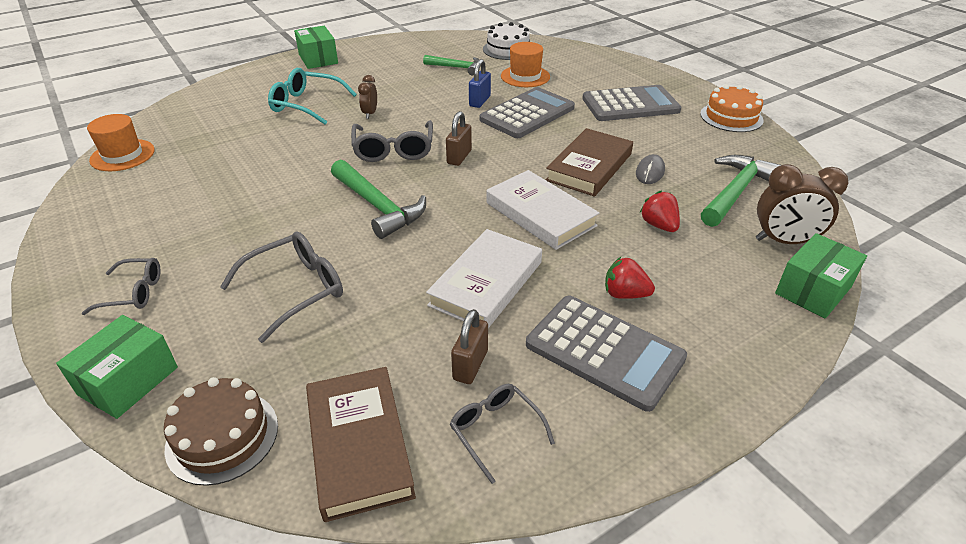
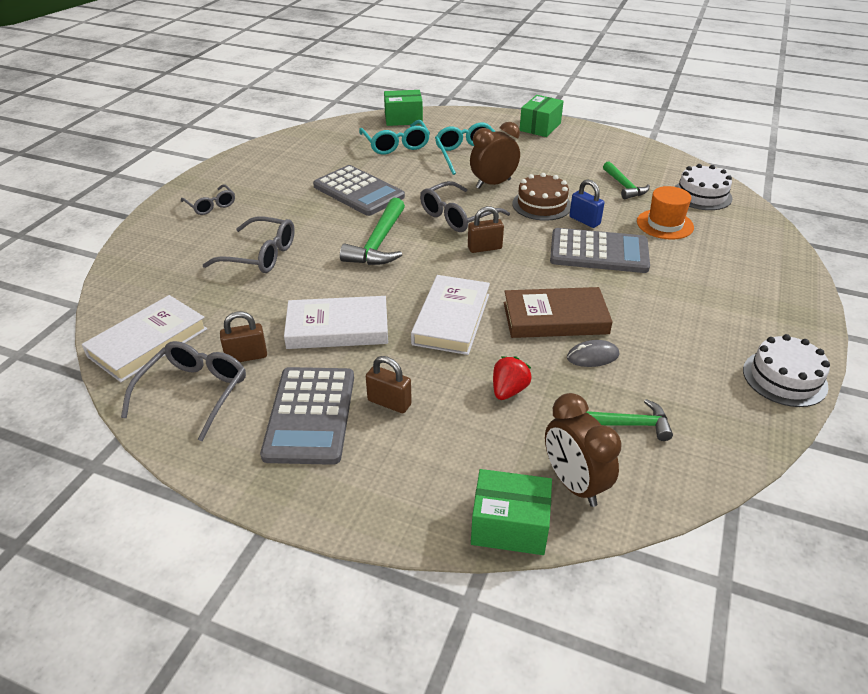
camera: 55 degrees right, 0 degrees up
green box [56,315,178,419] -> green box moved to [384,90,423,126]
orange hat [87,114,155,171] -> none
brown cake [164,377,278,486] -> brown cake moved to [512,173,571,221]
brown book [306,367,416,522] -> white book [82,295,207,382]
brown clock [358,75,377,119] -> brown clock [470,122,520,189], size x1.77
grey glasses [450,384,555,484] -> grey glasses [121,341,246,442], size x1.56
blue padlock [469,59,491,108] -> blue padlock turned 60 degrees clockwise [569,180,604,228]
grey calculator [582,85,681,121] -> grey calculator moved to [313,165,405,216]
red strawberry [605,257,655,299] -> brown padlock [366,356,412,413]
orange cake [700,85,764,132] -> white cake [743,334,830,407]
green hammer [701,155,781,227] -> green hammer [586,399,673,441], size x0.65
none -> turquoise glasses [359,120,430,155]

